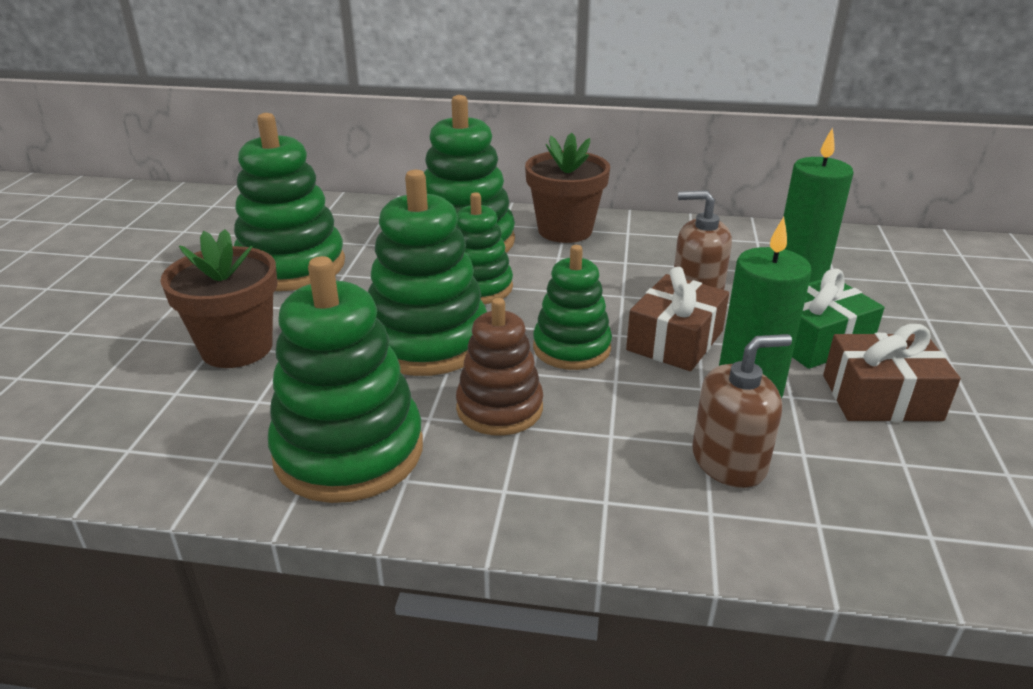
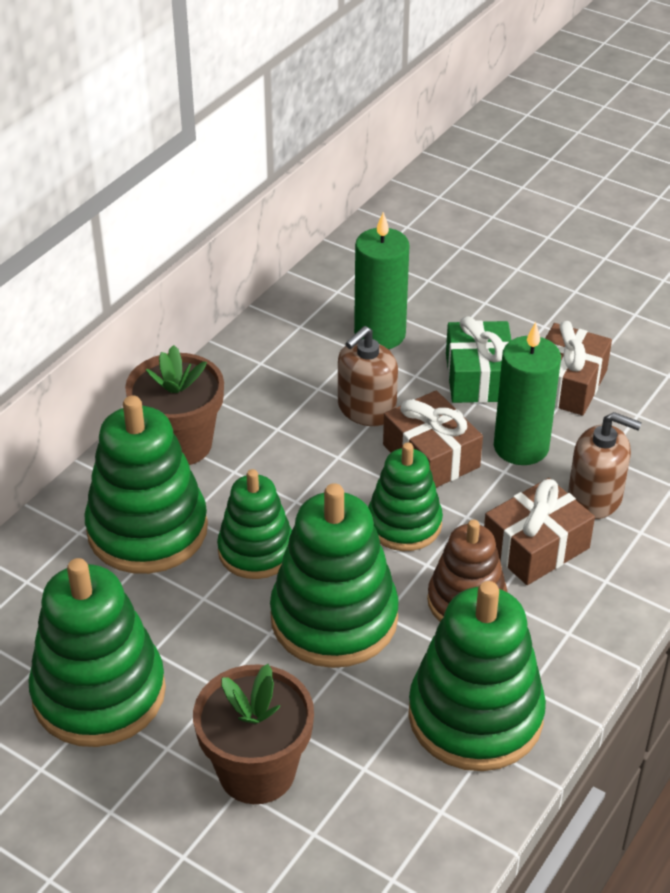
camera: 65 degrees left, 10 degrees up
brown soap dispenser [692,334,792,488] -> brown soap dispenser turned 105 degrees clockwise [568,412,642,519]
none -> brown gift [484,478,595,585]

